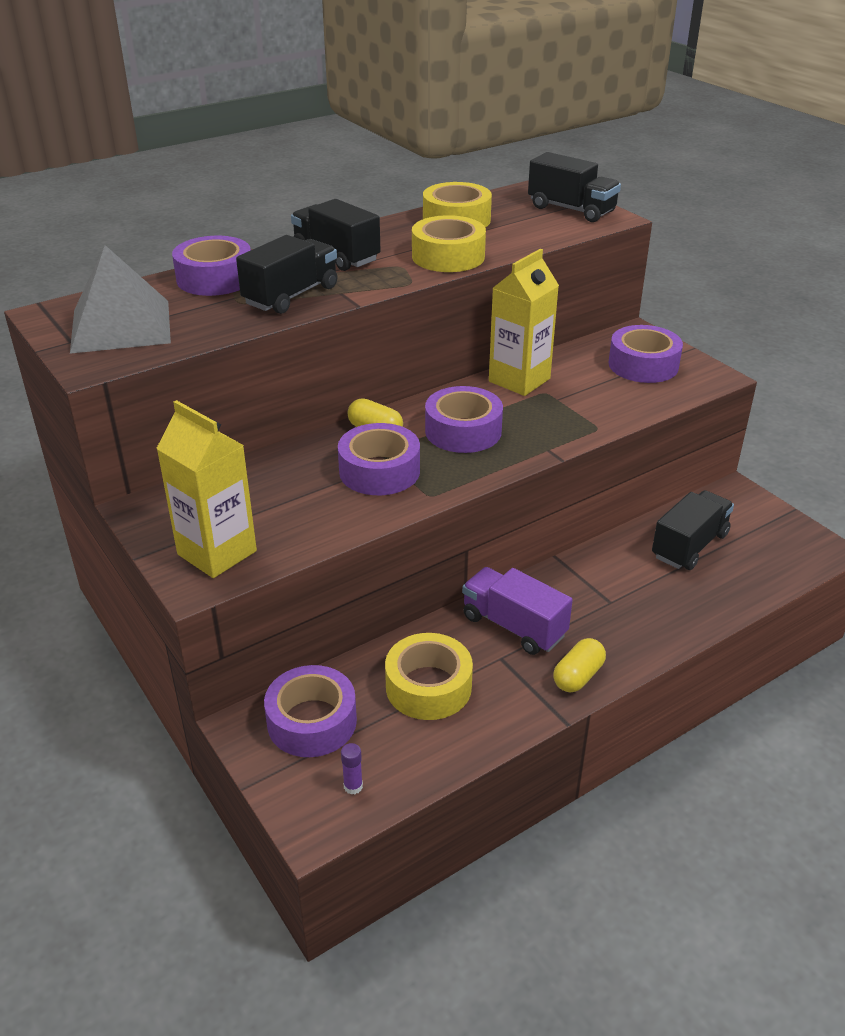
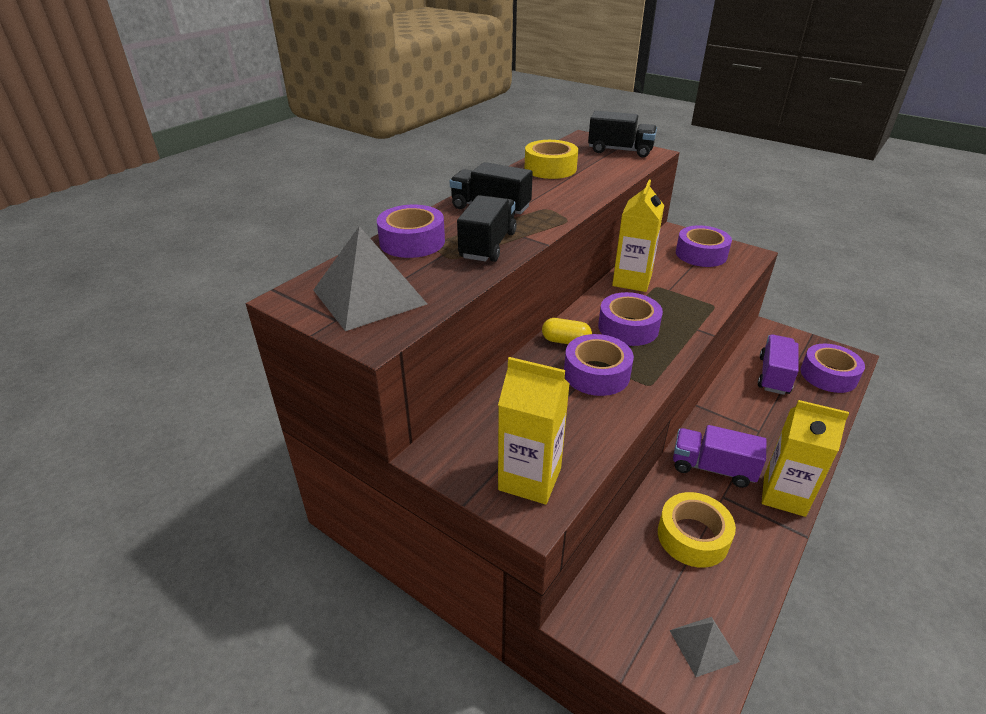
camera: 20 degrees left, 0 degrees up
purple tape [264,665,357,757] -> purple tape moved to [801,344,865,393]
purple glue stick [341,743,363,794] -> grey pyramid [669,617,740,677]
yellow tape [412,215,486,272] -> none
yellow capsule [553,638,606,692] -> yellow carton [762,400,849,517]
black truck [652,490,734,570] -> purple truck [758,335,799,395]

